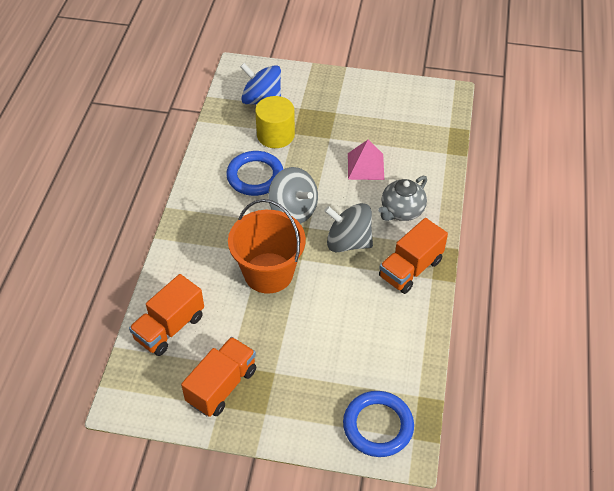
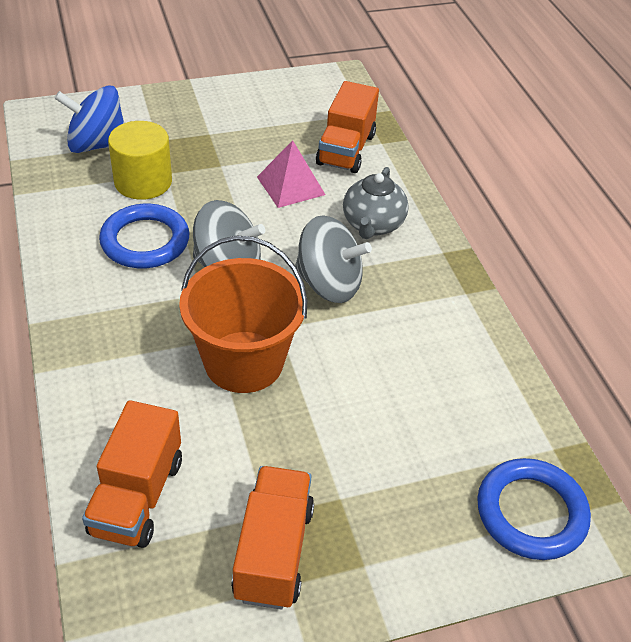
camera: 30 degrees left, 5 degrees down
grey spinning top [324,203,373,252] -> grey spinning top turned 150 degrees counterclockwise [295,215,372,303]
orange truck [379,218,448,294] -> orange truck moved to [316,81,379,173]

